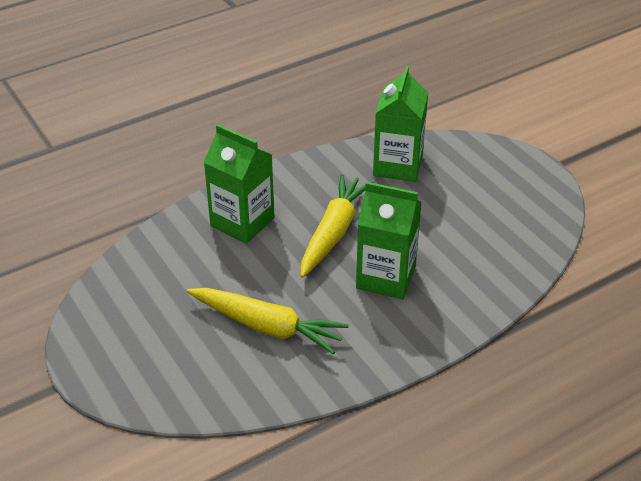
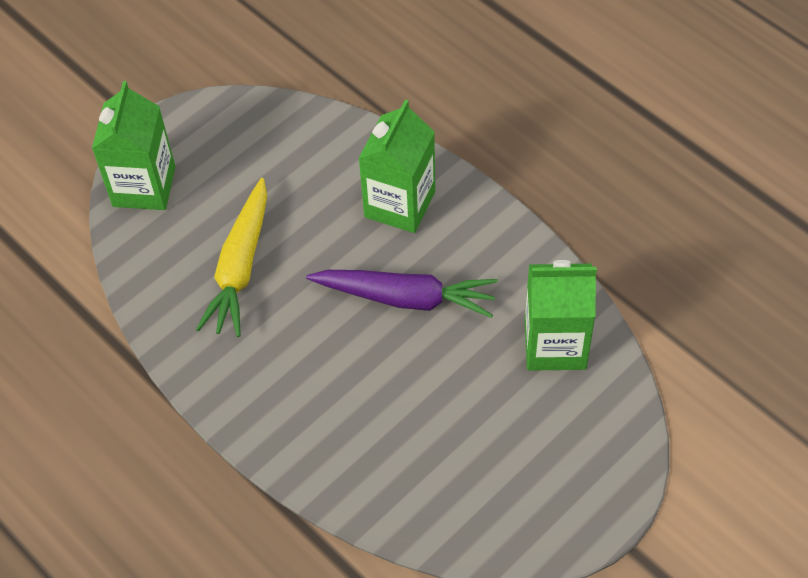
camera: 80 degrees right, 15 degrees up
yellow carrot [301,174,374,278] -> purple carrot [306,270,498,318]
green carton [356,182,422,299] -> green carton moved to [92,81,175,210]

